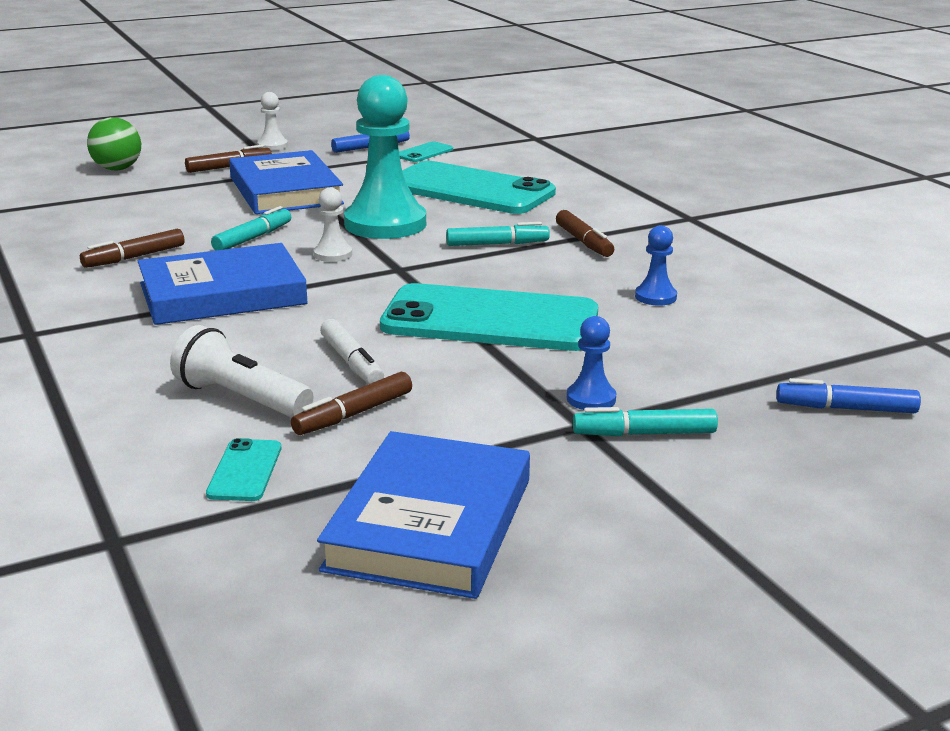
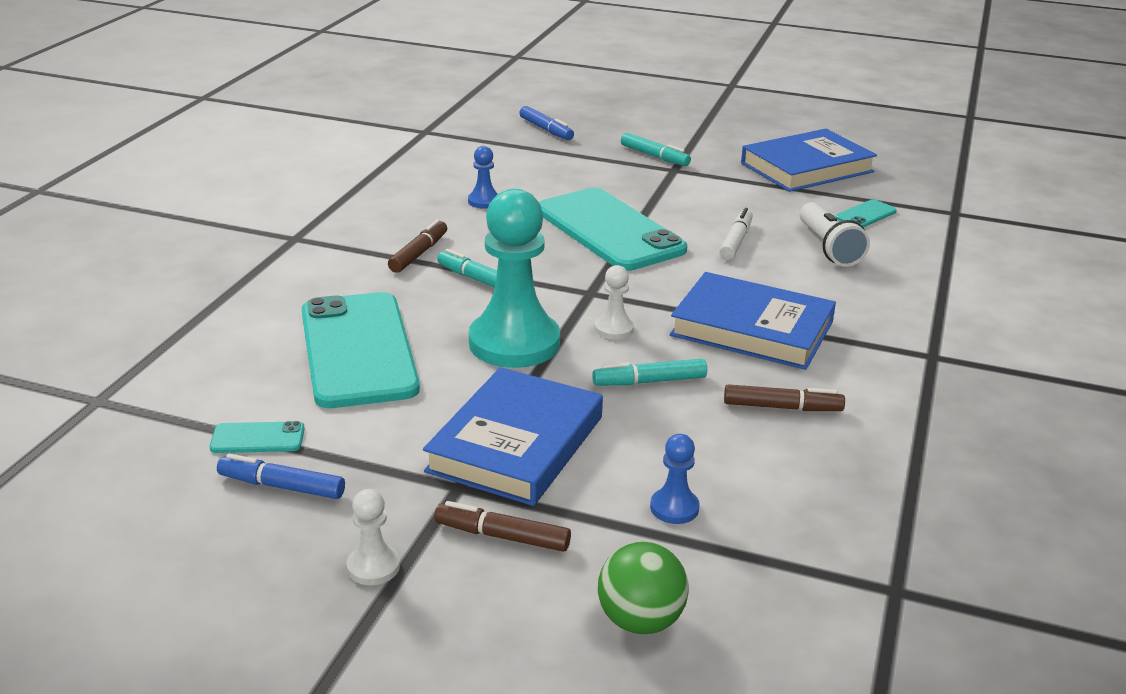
camera: 135 degrees left, 5 degrees up
brown marker [291,372,412,435] -> none
blue pawn [567,316,616,410] -> blue pawn moved to [650,434,700,524]

